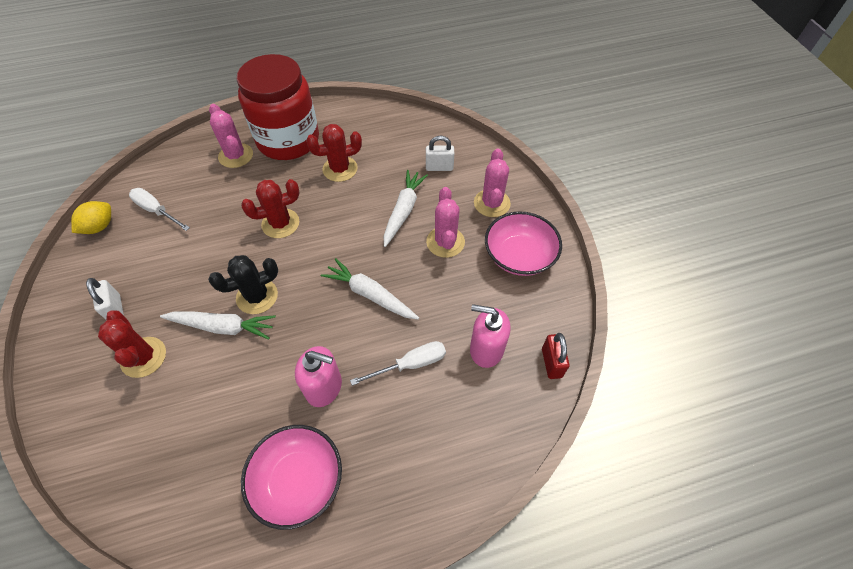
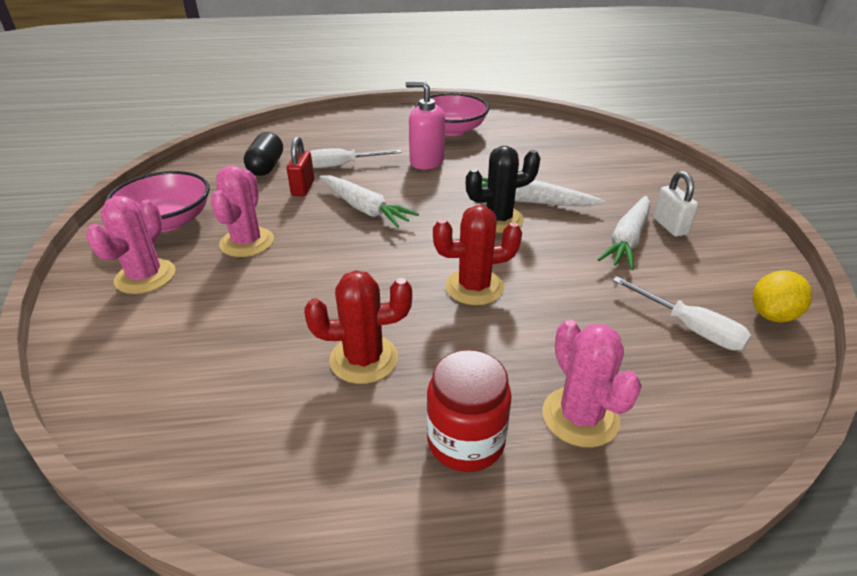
camera: 170 degrees left, 20 degrees down
red cactus [98,310,166,378] -> none
red jar [237,54,319,160] -> red jar [427,350,512,472], size x0.52
white carrot [384,170,428,247] -> white carrot moved to [597,196,650,270]
white padlock [426,136,454,171] -> none
pink soap dispenser [470,304,511,368] -> black capsule [244,132,283,176]
red padlock [542,333,570,379] -> red padlock moved to [287,136,314,196]

